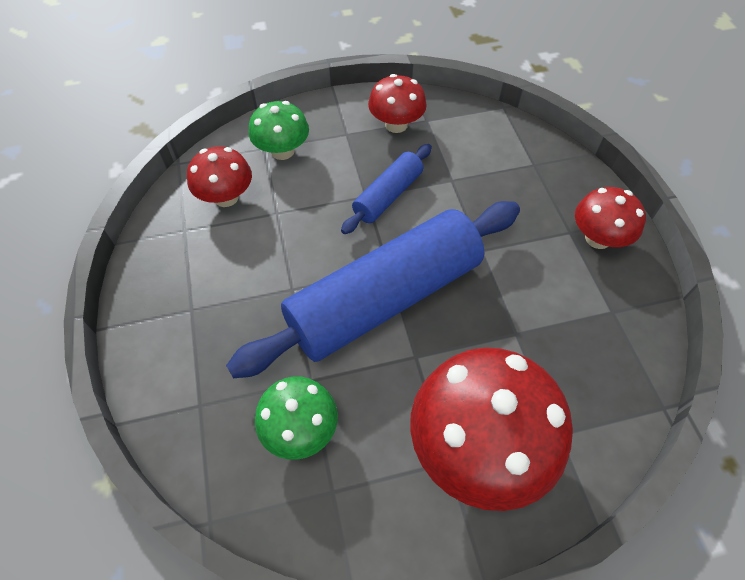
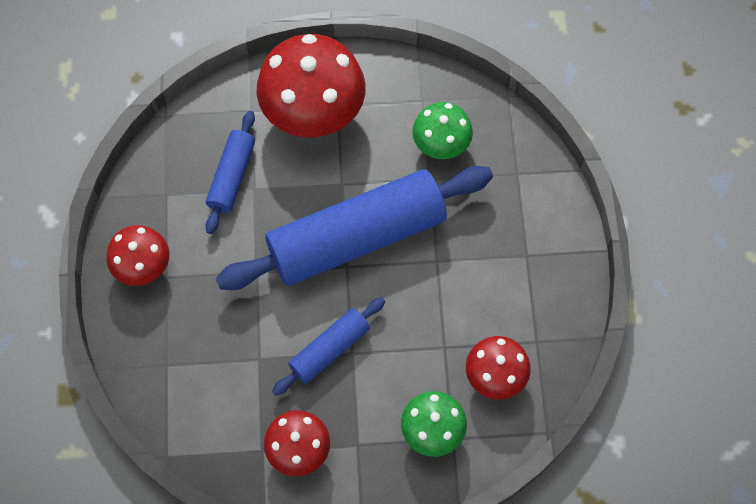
camera: 170 degrees left, 10 degrees up
none -> blue rolling pin [206,111,255,234]

